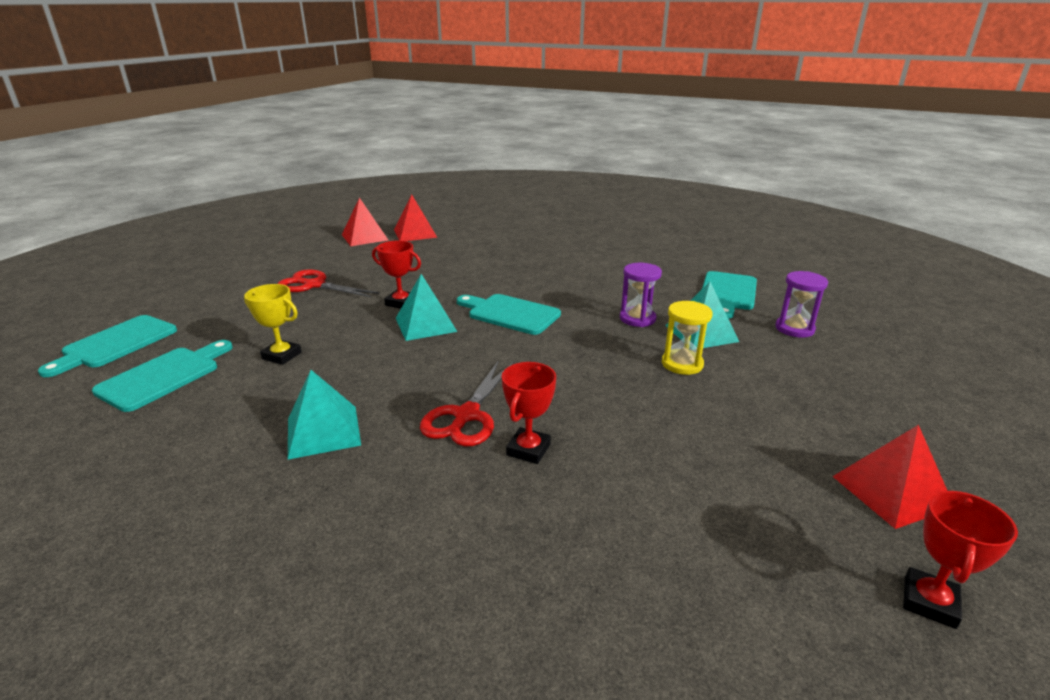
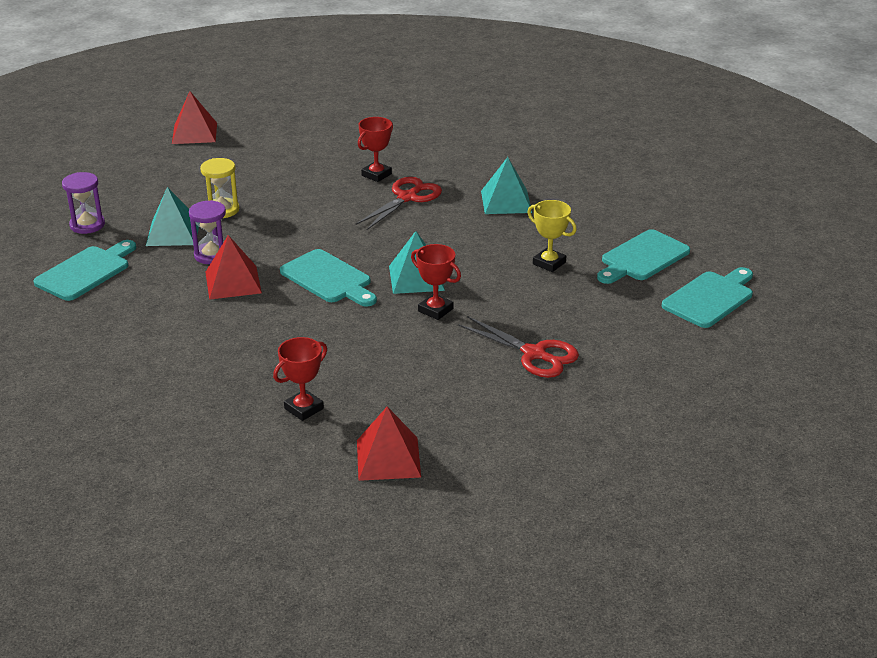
camera: 165 degrees left, 5 degrees up
red pyramid [342,197,388,246] -> red pyramid moved to [205,235,262,300]
red trophy [903,491,1018,629] -> red trophy moved to [273,337,327,421]

